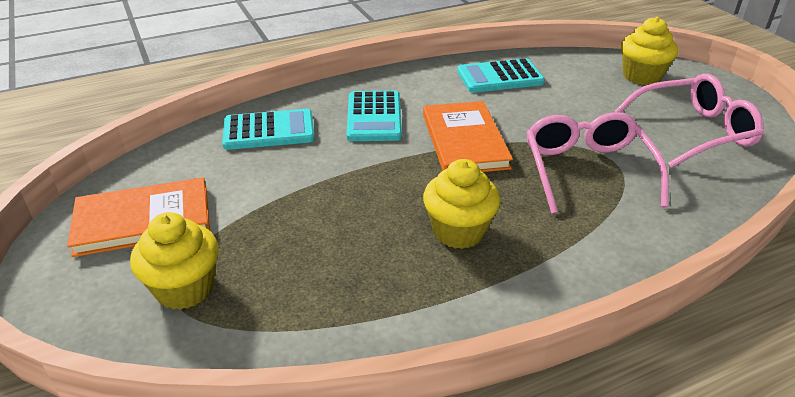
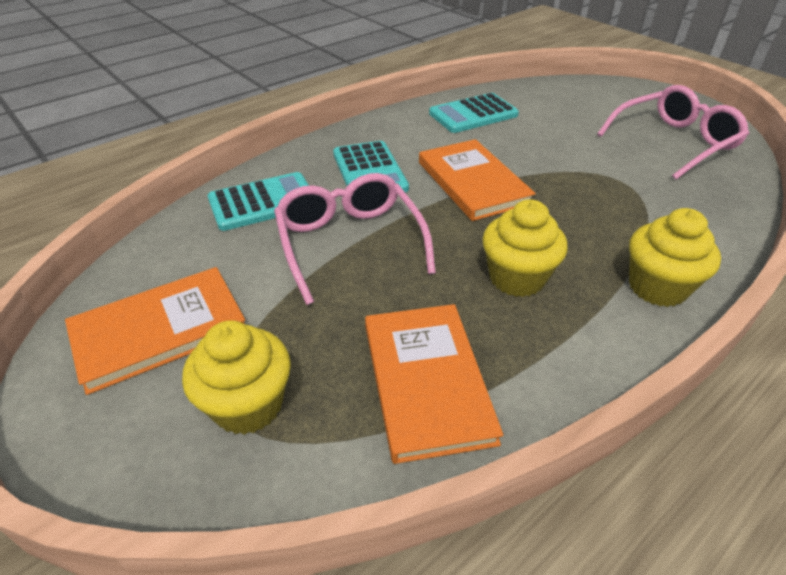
camera: 15 degrees left, 5 degrees up
pink glasses [526,112,669,214] -> pink glasses moved to [274,173,436,305]
yellow cupcake [621,17,678,85] -> yellow cupcake moved to [629,208,721,307]
none -> orange book [365,304,503,464]

